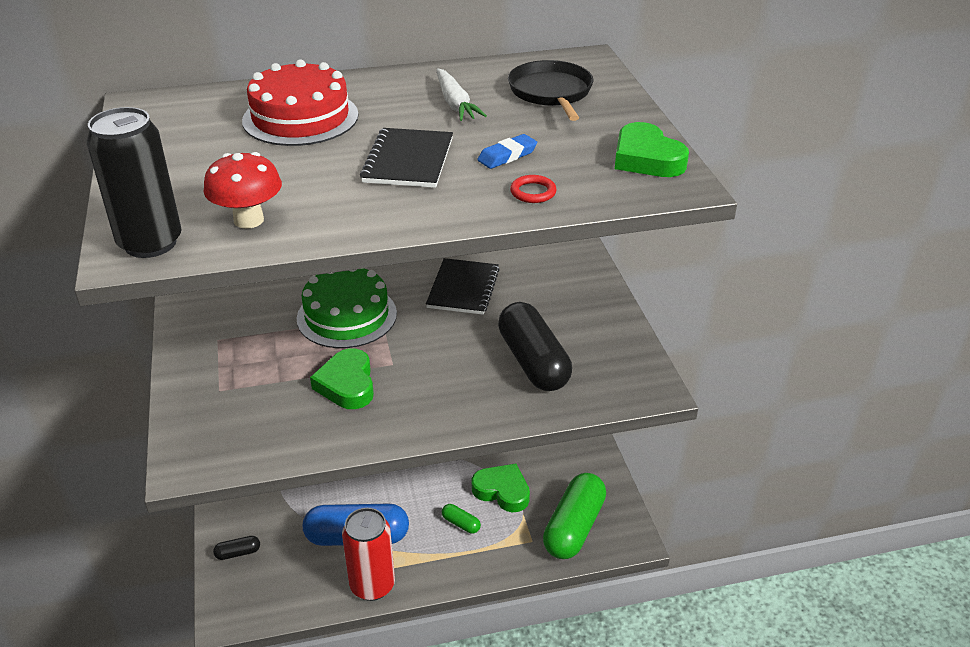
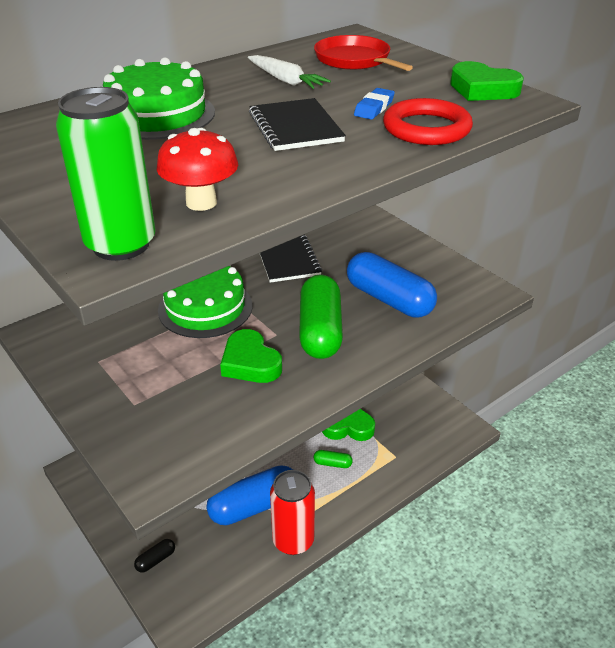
camera: 25 degrees left, 0 degrees up
black can [87,107,182,258] -> green can [56,87,156,261]
red cake [242,59,359,146] -> green cake [103,57,215,140]
black capsule [498,302,572,391] -> blue capsule [347,252,437,318]
black pan [508,60,593,121] -> red pan [314,35,413,71]
red ring [510,175,557,203] -> red ring [383,98,473,145], size x2.09
green capsule [543,473,606,559] -> green capsule moved to [299,274,343,359]

